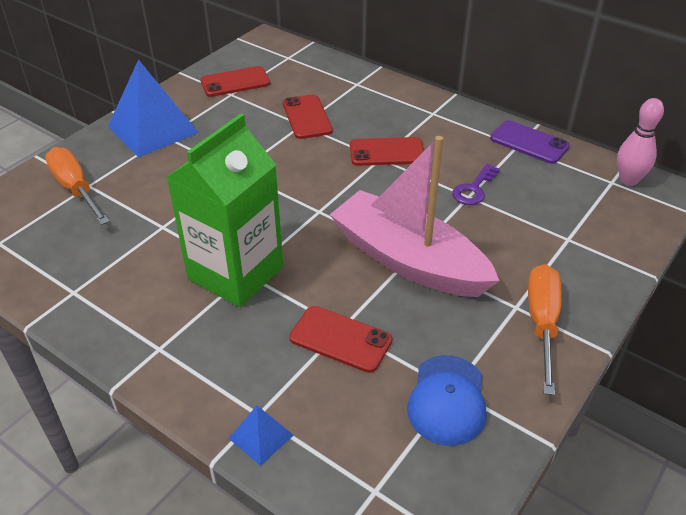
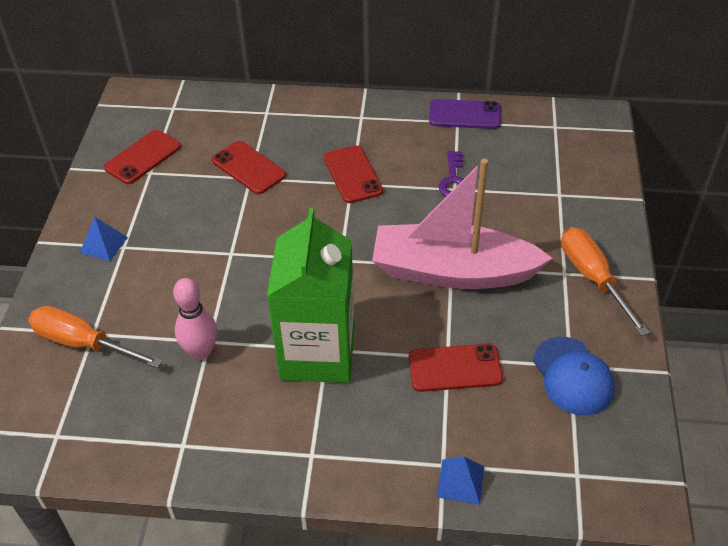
camera: 30 degrees left, 5 degrees up
blue pyramid [108,59,199,158] -> blue pyramid [80,216,128,261], size x0.46
red phone [350,137,424,166] -> red phone turned 75 degrees counterclockwise [324,145,383,203]
pink bowling pin [617,98,664,186] -> pink bowling pin moved to [173,278,218,360]

